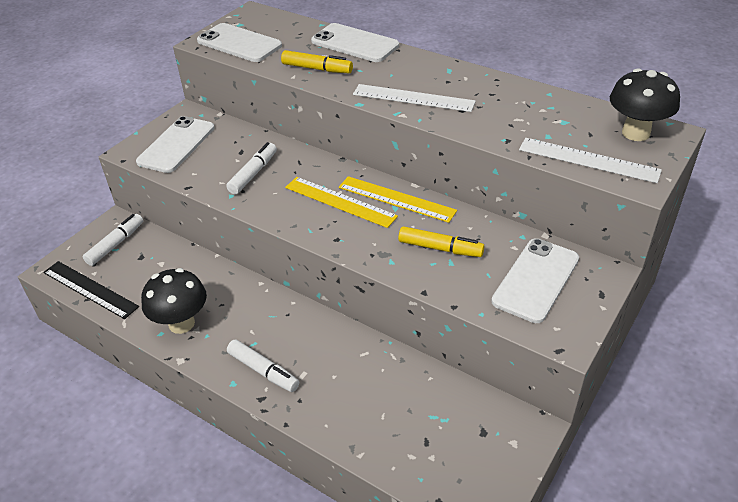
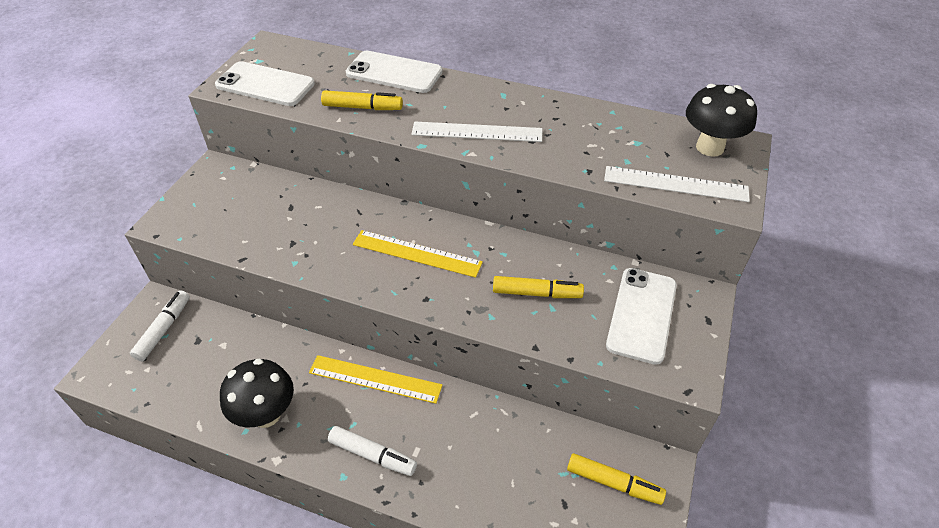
camera: 15 degrees left, 5 degrees up
black ruler [43,261,139,319] -> none
white phone [136,116,215,173] -> none
white marker [226,142,277,195] -> none
yellow ruler [339,176,457,223] -> yellow ruler moved to [309,355,443,404]
none -> yellow marker [567,453,666,505]

